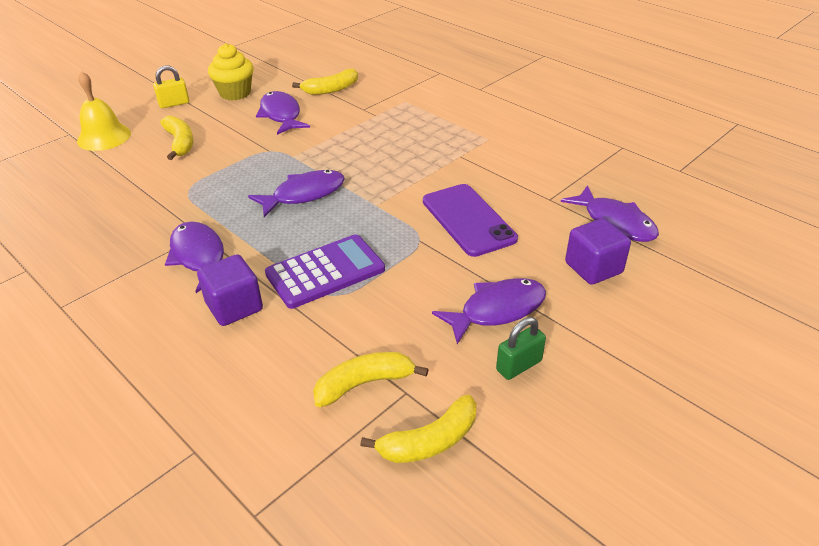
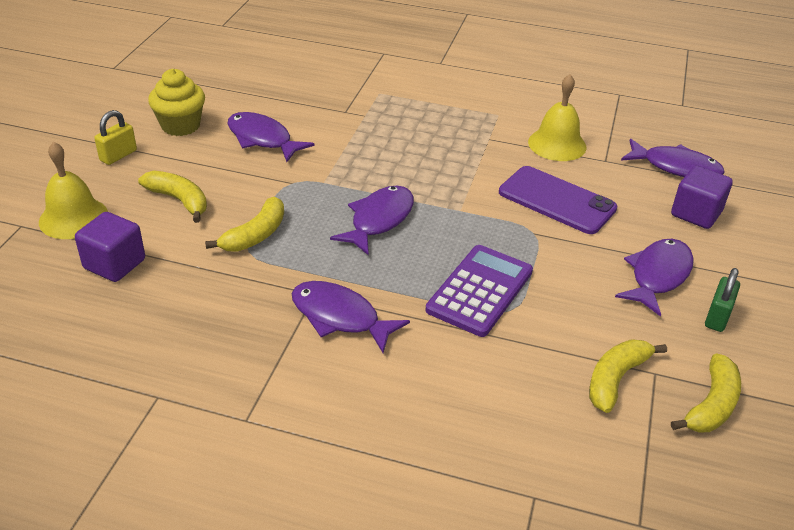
camera: 30 degrees left, 0 degrees up
purple cube [197,254,263,326] -> purple cube moved to [75,212,145,282]
yellow banana [292,69,358,95] -> yellow banana moved to [205,197,284,252]
none -> yellow bell [528,74,586,161]

